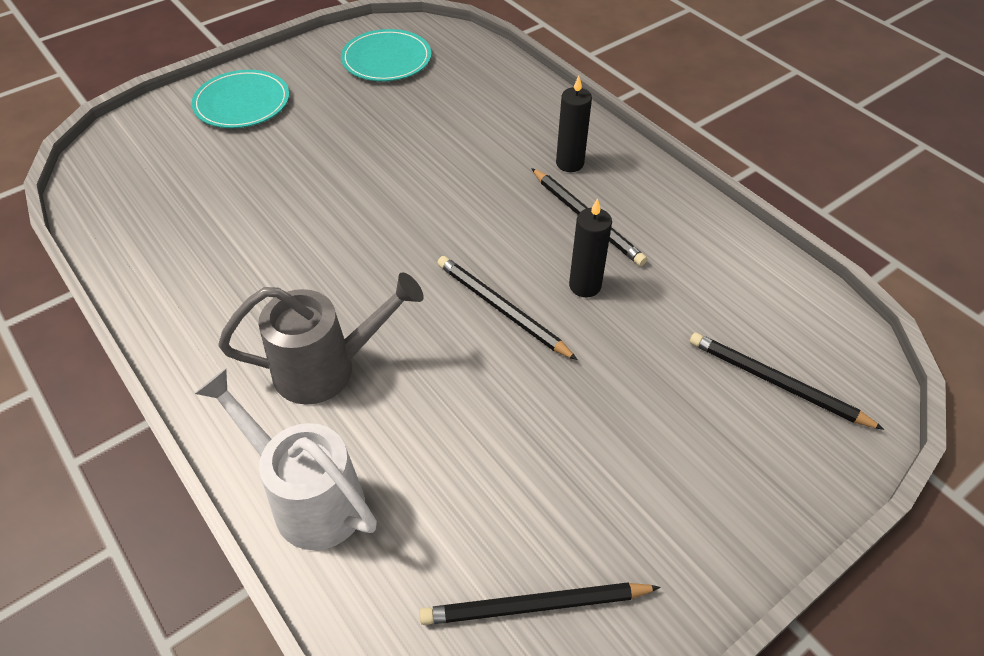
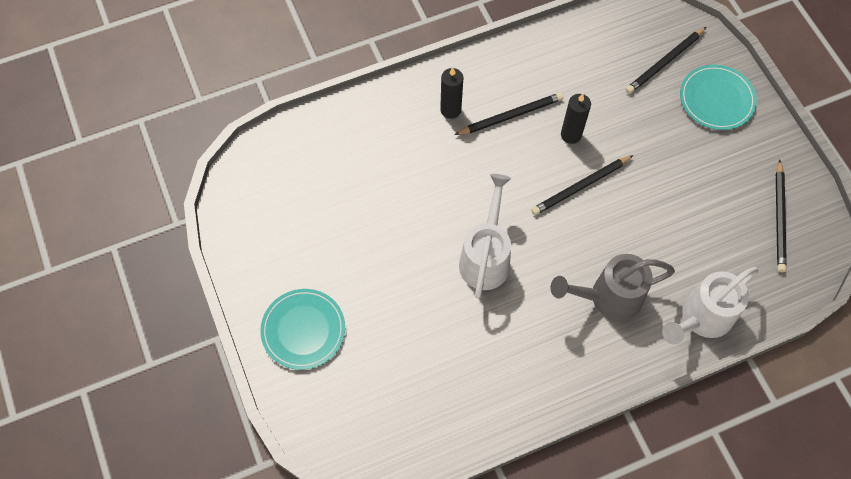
camera: 75 degrees left, 15 degrees up
grey watering can [218,272,424,405] -> grey watering can turned 105 degrees counterclockwise [551,254,675,320]
turquoise plate [341,29,431,81] -> turquoise plate moved to [680,65,757,130]
none -> white watering can [459,174,511,299]

